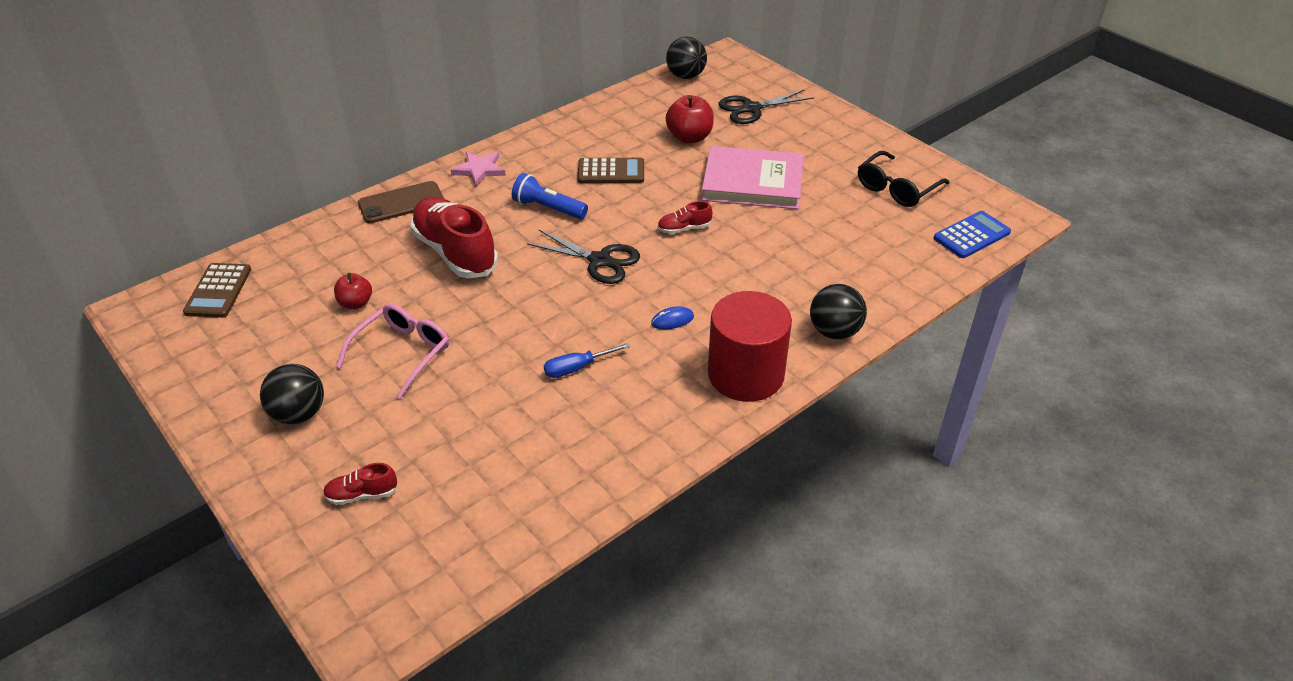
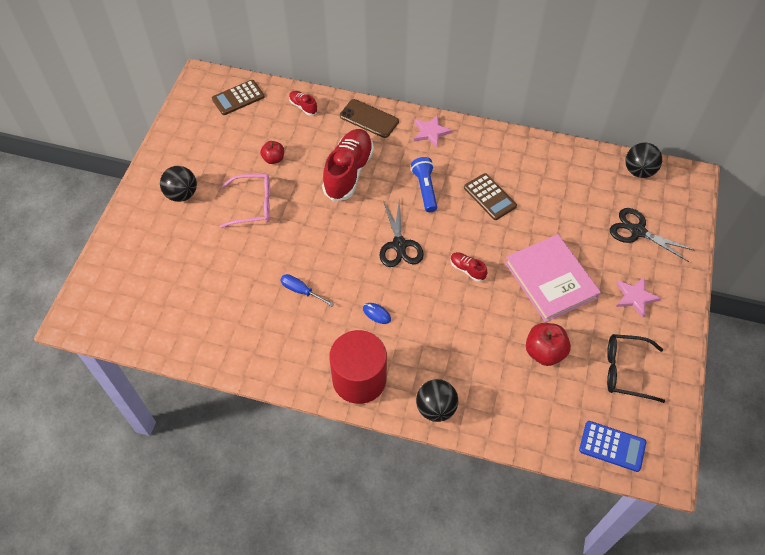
camera: 55 degrees right, 15 degrees up
red shoe [323,463,398,505] -> red shoe moved to [289,91,318,116]
red apple [666,95,714,143] -> red apple moved to [526,323,571,366]
none -> pink star [616,277,661,318]

